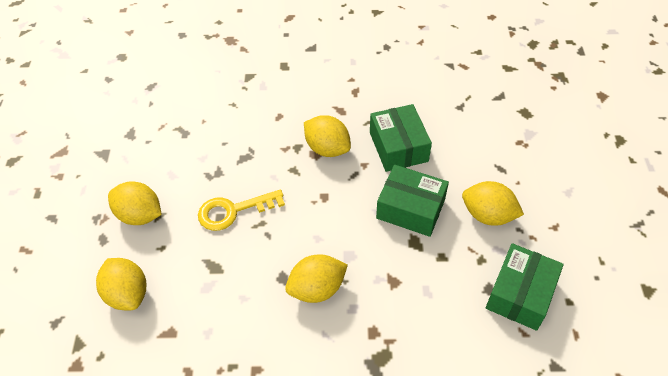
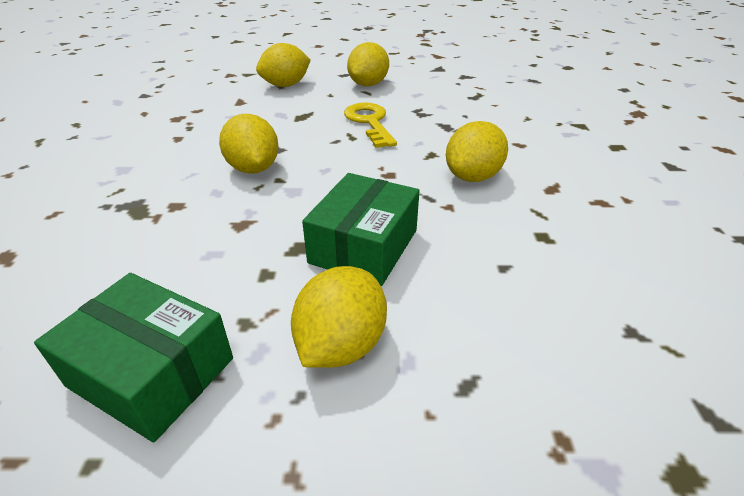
camera: 90 degrees right, 15 degrees down
green box [370,104,432,172] -> none

